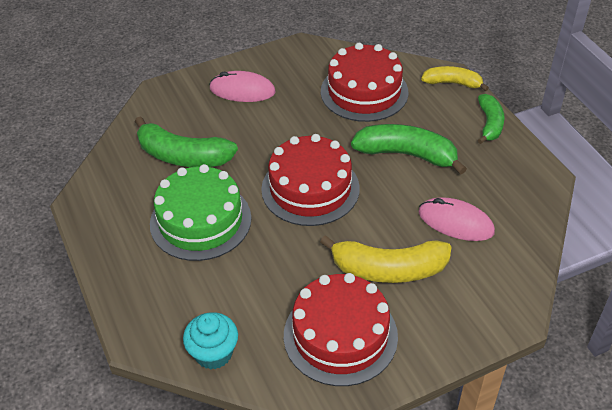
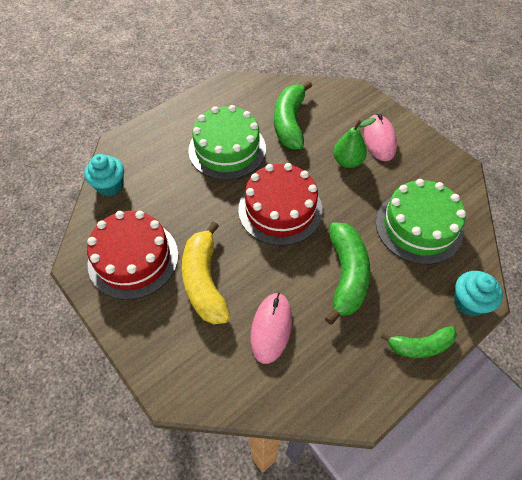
camera: 75 degrees right, 10 degrees up
red cake [321,43,408,122] -> green cake [376,179,466,264]
yellow banana [421,66,489,91] -> turquoise cupcake [454,271,503,317]
none -> green pear [333,118,376,168]

